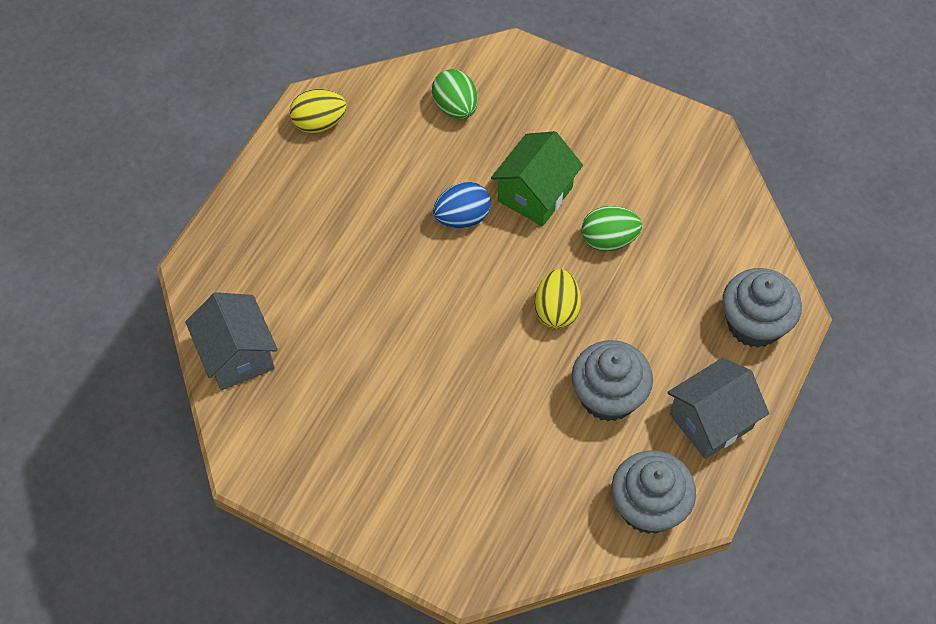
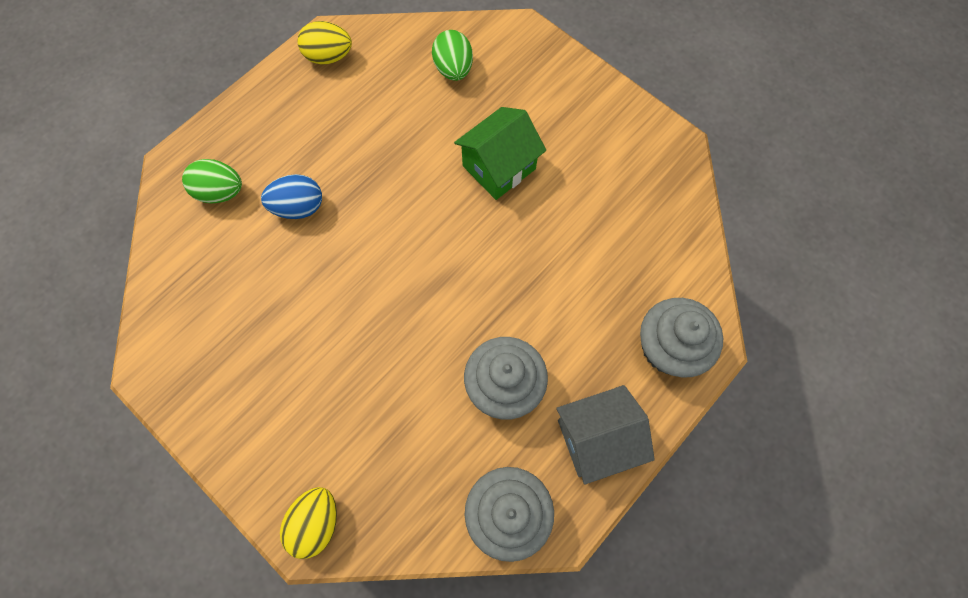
camera: 15 degrees right, 10 degrees up
grey house [185,292,278,390] -> none
blue egg [433,182,491,228] -> blue egg moved to [261,174,322,219]
yellow egg [534,269,581,329] -> yellow egg moved to [280,487,337,559]
green egg [582,206,642,251] -> green egg moved to [182,159,242,204]

